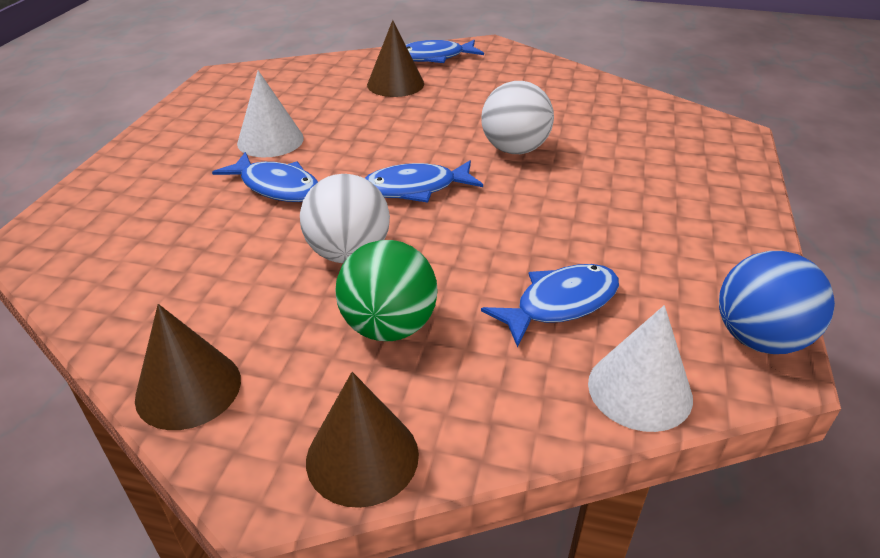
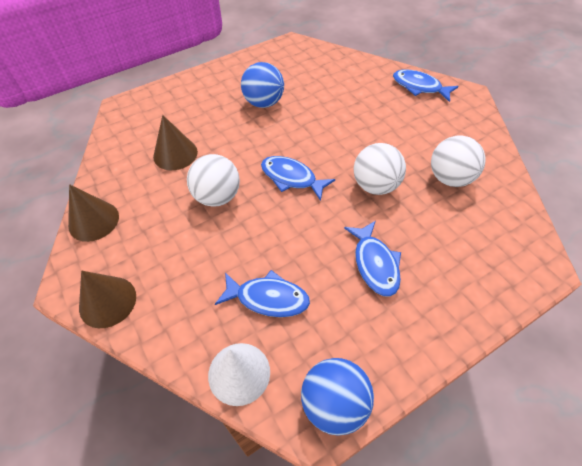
camera: 45 degrees right, 15 degrees up
blue fish [212,152,318,202] -> blue fish moved to [344,221,401,296]
white cone [237,70,304,157] -> blue ball [241,62,284,108]
green ball [335,240,438,341] -> none
brown cone [367,20,424,97] -> brown cone moved to [153,115,198,170]
none -> white ball [431,136,486,187]

